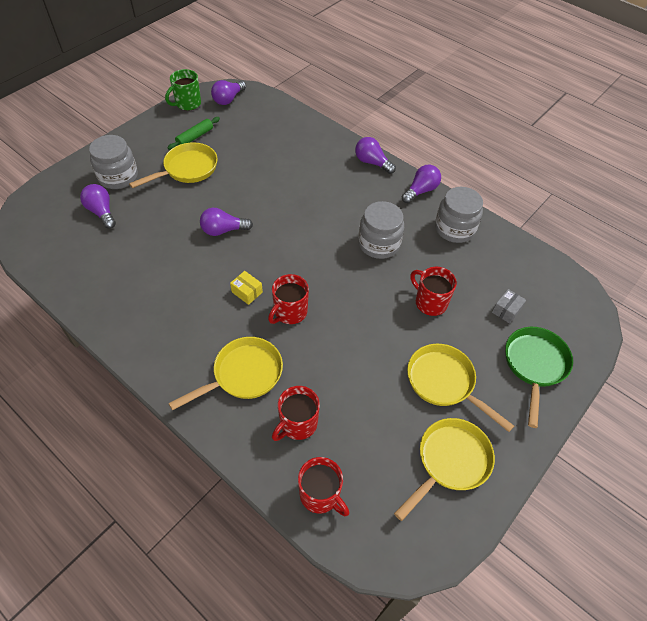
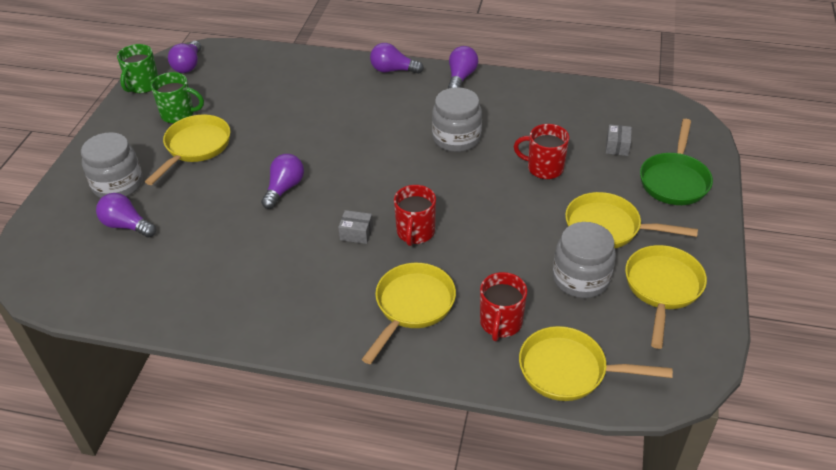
camera: 25 degrees left, 10 degrees down
green rolling pin [168,117,220,150] -> green mug [151,72,204,124]
purple light bulb [200,208,253,236] -> purple light bulb turned 150 degrees clockwise [261,154,304,209]
yellow box [230,271,263,305] -> grey box [338,210,373,244]
red mug [298,457,349,516] -> yellow pan [519,326,673,401]
grey jar [435,187,483,243] -> grey jar moved to [553,222,616,298]
green pan [505,327,573,428] -> green pan turned 150 degrees counterclockwise [640,119,713,205]

